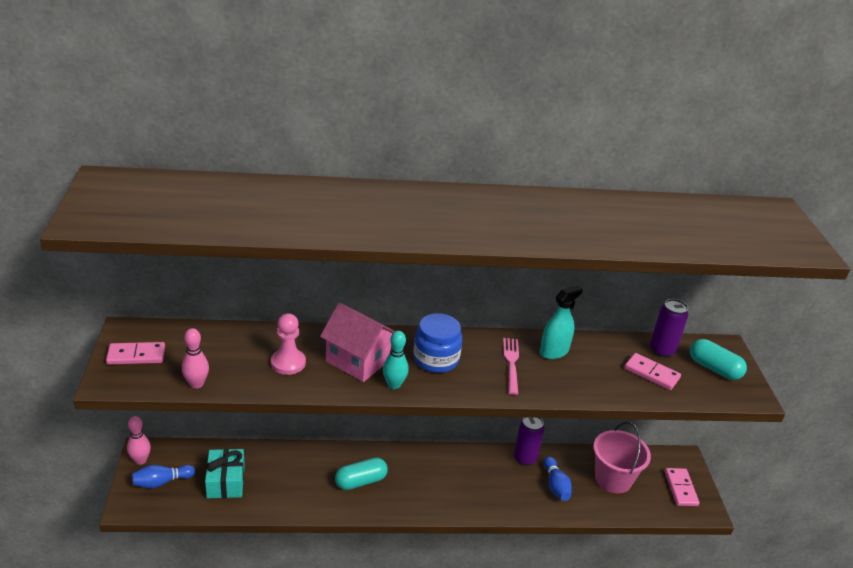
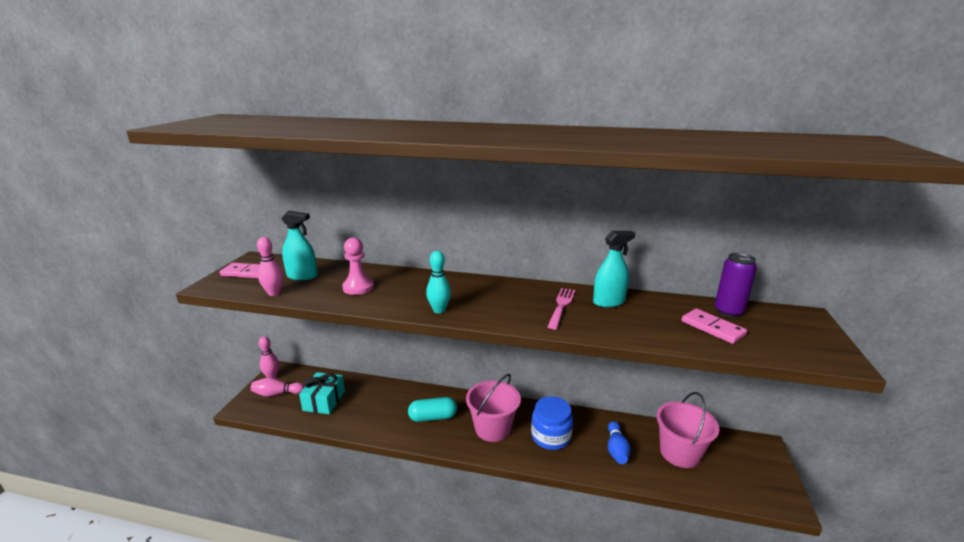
camera: 20 degrees right, 10 degrees down
blue bowling pin [132,465,195,488] -> pink bowling pin [251,378,304,397]
pink house [320,303,395,382] -> none
blue jar [413,313,462,373] -> blue jar moved to [531,396,573,450]
purple can [514,417,545,466] -> none
pink domino [665,468,699,506] -> none
turquoise capsule [690,339,747,380] -> none
none -> turquoise spray bottle [282,211,318,280]
none -> pink bucket [466,374,521,442]

